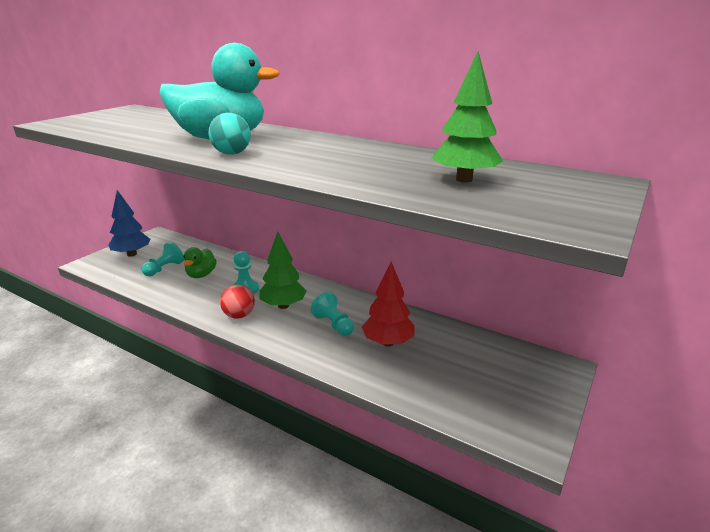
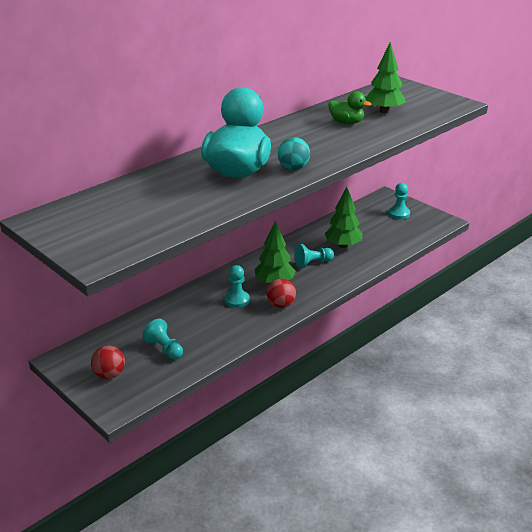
camera: 75 degrees left, 5 degrees up
blue tree [108,190,150,257] -> red ball [91,346,125,379]
green duck [183,247,217,278] -> green duck moved to [328,91,372,124]
red tree [362,262,414,346] -> green tree [325,187,363,248]
none -> turquoise pawn [389,183,410,219]

